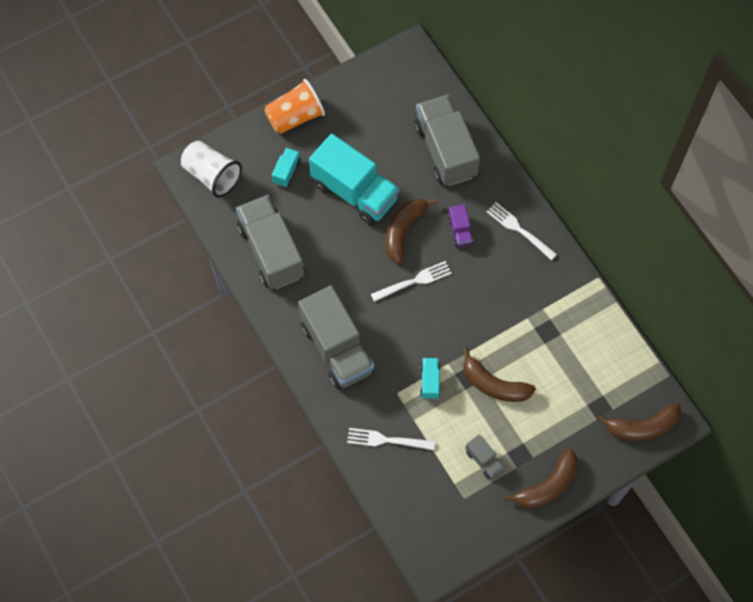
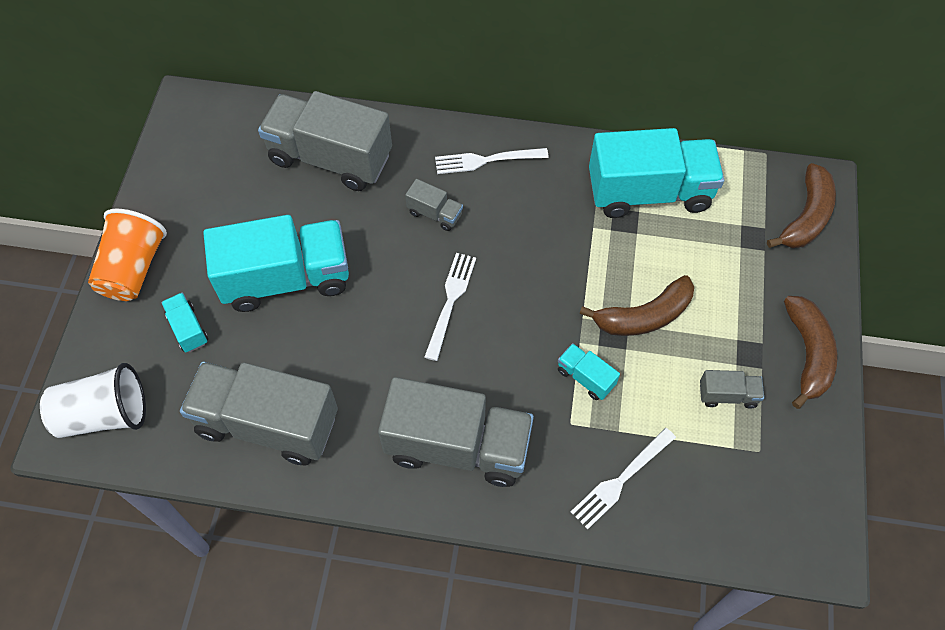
camera: 50 degrees left, 5 degrees down
brown banana [386,198,437,263] -> none
purple truck [448,204,473,247] -> grey truck [405,179,463,231]
none -> turquoise truck [589,128,724,218]

